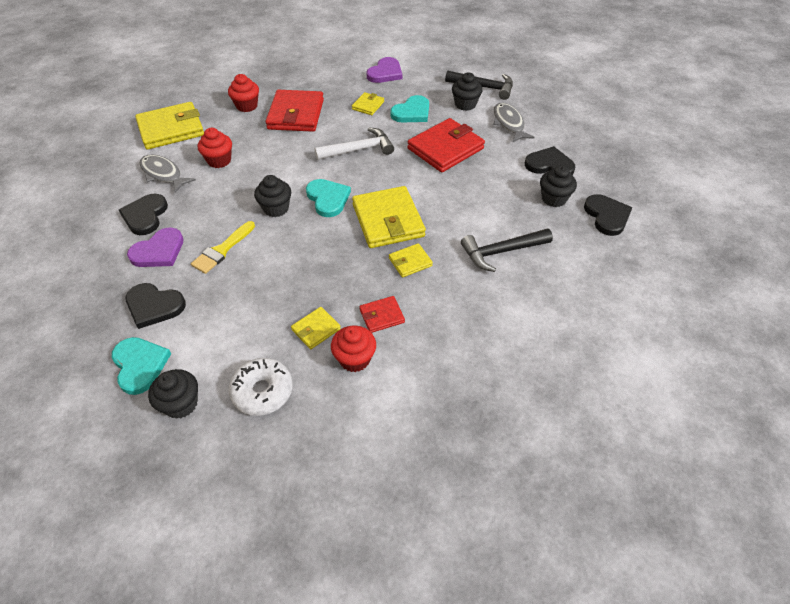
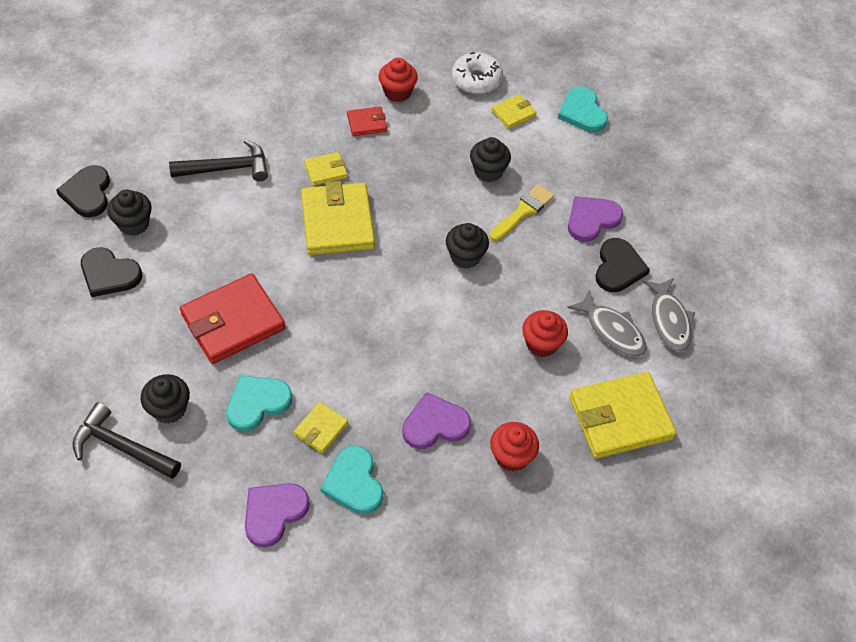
camera: 175 degrees left, 5 degrees up
black heart [126,283,186,329] -> none
black cupcake [148,369,198,419] -> black cupcake moved to [470,137,511,182]
red wallet [265,90,324,132] -> purple heart [402,392,471,449]
yellow wallet [291,307,341,349] -> yellow wallet moved to [492,94,537,129]
turquoise heart [306,179,351,217] -> turquoise heart moved to [320,446,383,514]
white hammer [315,127,394,160] -> none
grey fish [493,103,535,143] -> grey fish moved to [643,278,695,352]

